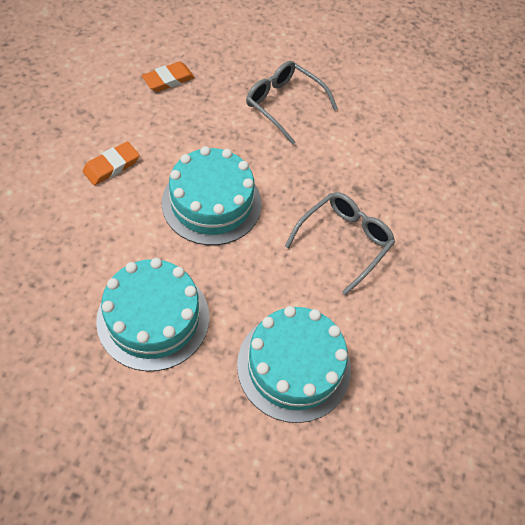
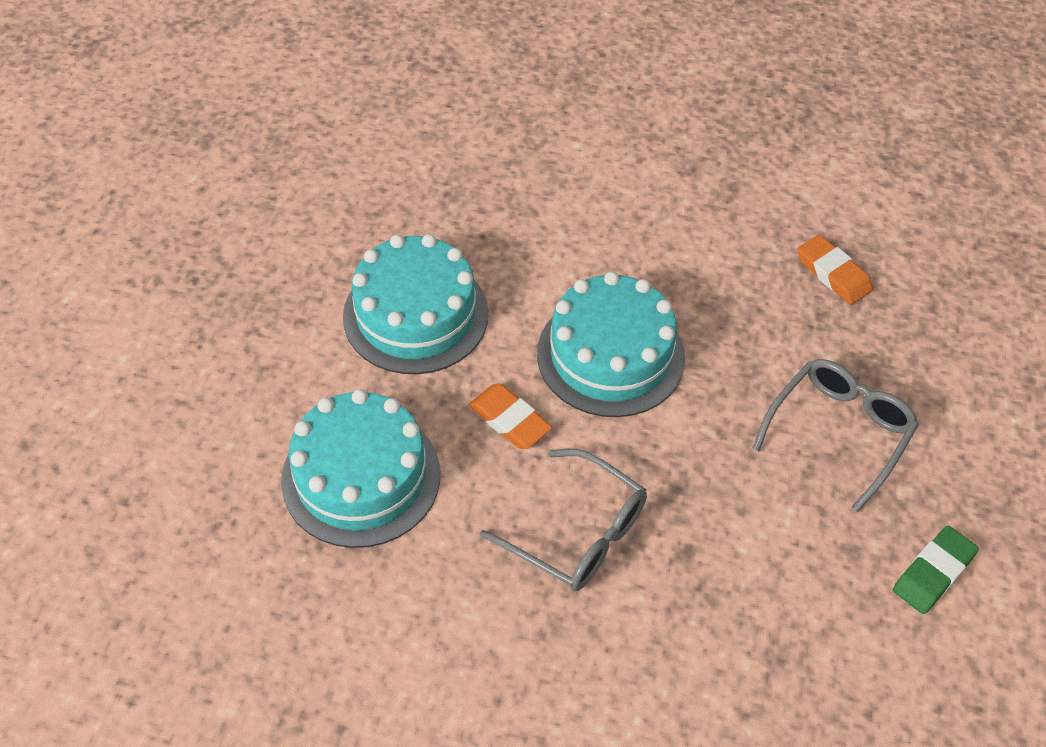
camera: 90 degrees right, 5 degrees down
orange eraser [83,141,139,185] -> orange eraser moved to [469,384,552,449]
none -> green eraser [893,526,979,614]

